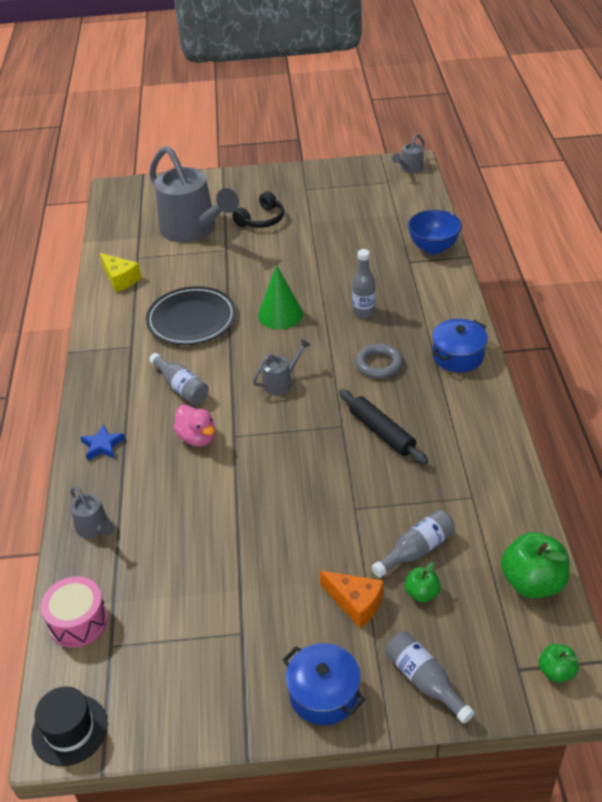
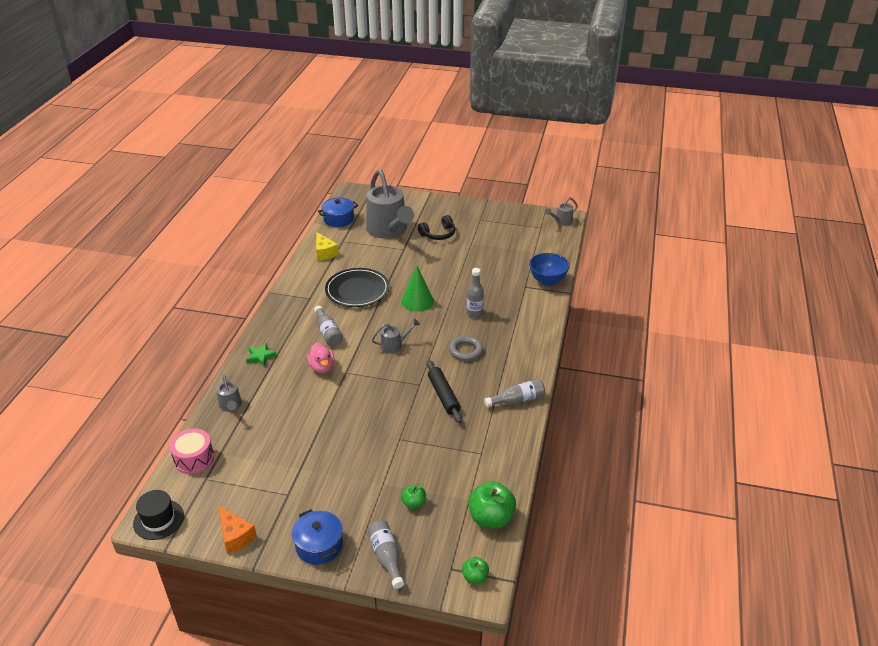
camera: 15 degrees right, 5 degrees down
blue star [80,424,125,461] -> green star [246,343,277,366]
orange cheese [319,570,384,628] -> orange cheese moved to [219,506,257,554]
grey bottle [371,510,455,578] -> grey bottle moved to [484,379,545,407]
blue pot [432,319,488,372] -> blue pot moved to [318,197,358,227]

